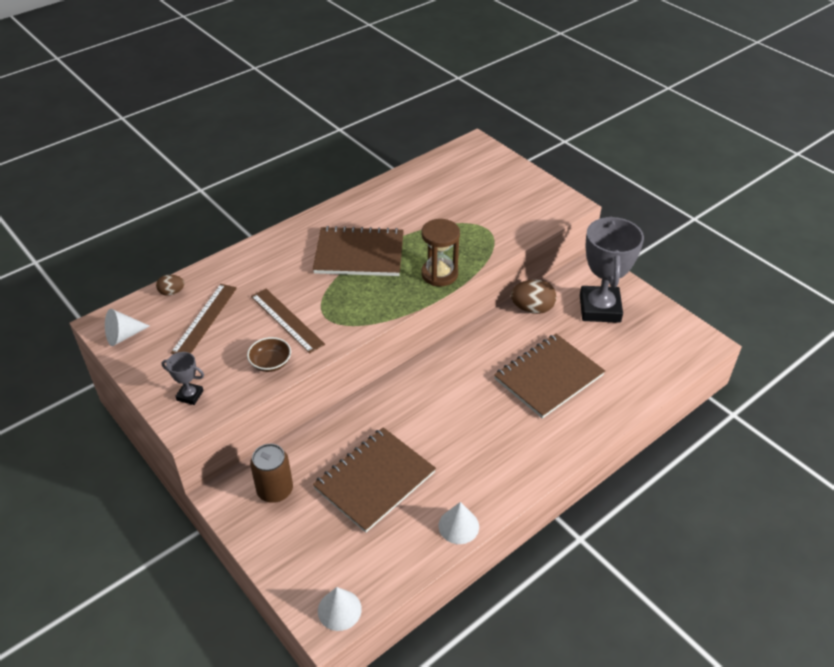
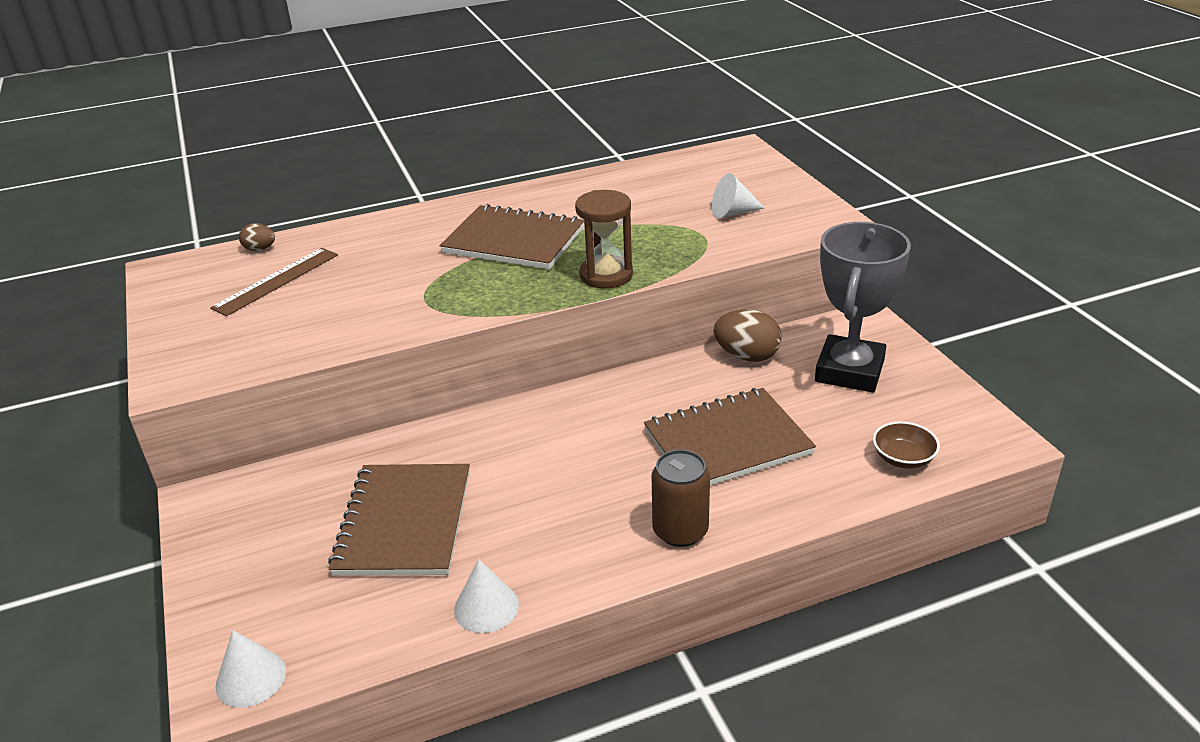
camera: 20 degrees right, 10 degrees down
white cone [105,309,149,346] -> white cone moved to [712,173,765,218]
grey trophy [162,352,204,405] -> none
brown bowl [247,337,291,372] -> brown bowl moved to [873,421,940,469]
brown can [250,444,293,503] -> brown can moved to [651,450,710,547]
brown ruler [251,289,325,353] -> none
brown notebook [313,427,436,533] -> brown notebook turned 60 degrees counterclockwise [328,464,470,576]

